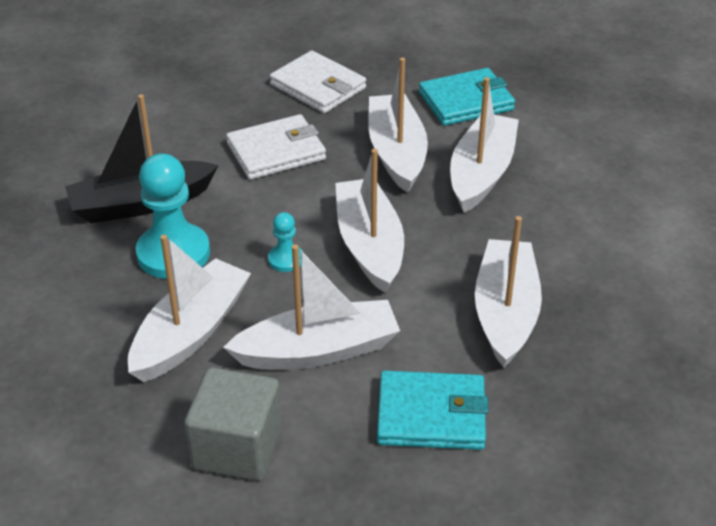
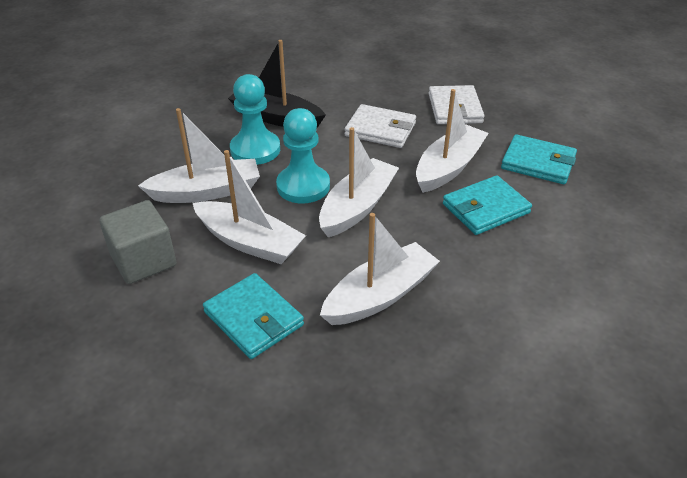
camera: 45 degrees right, 0 degrees up
turquoise pawn [268,212,303,272] -> turquoise pawn [276,108,330,203], size x2.05
white boat [450,77,519,213] -> turquoise wallet [443,175,532,235]

